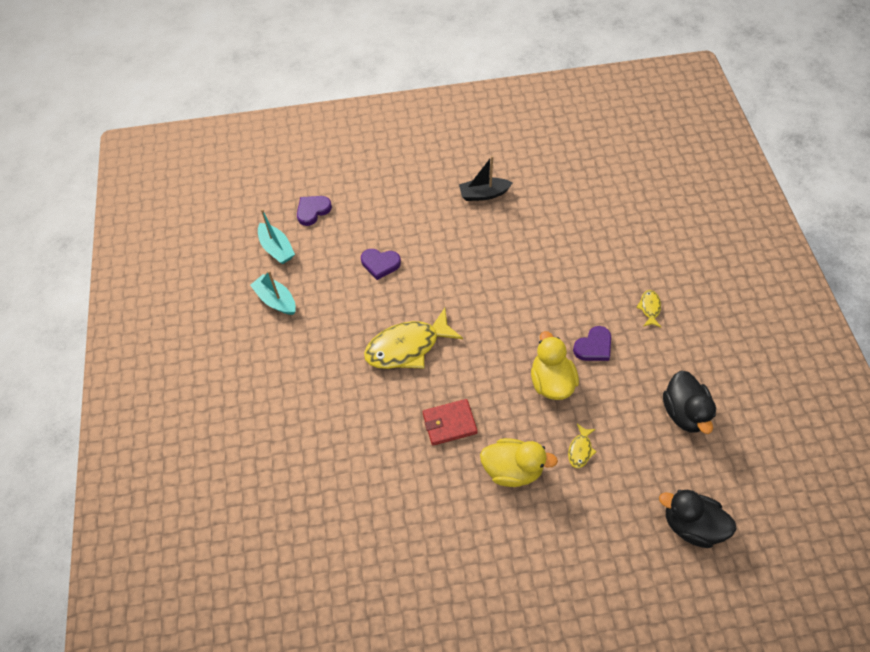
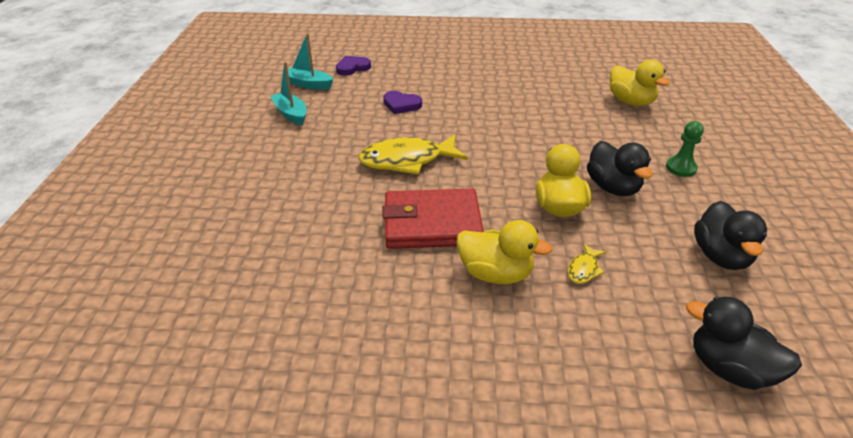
camera: 10 degrees right, 20 degrees down
turquoise boat [258,209,295,264] -> turquoise boat turned 135 degrees clockwise [282,33,334,90]
red wallet [423,399,478,446] -> red wallet [382,188,484,249], size x1.70
black boat [459,156,512,201] -> none
purple heart [573,326,611,361] -> black duck [587,141,652,196]
yellow fish [636,290,661,327] -> green pawn [666,121,704,177]
none -> yellow duck [610,60,670,106]

